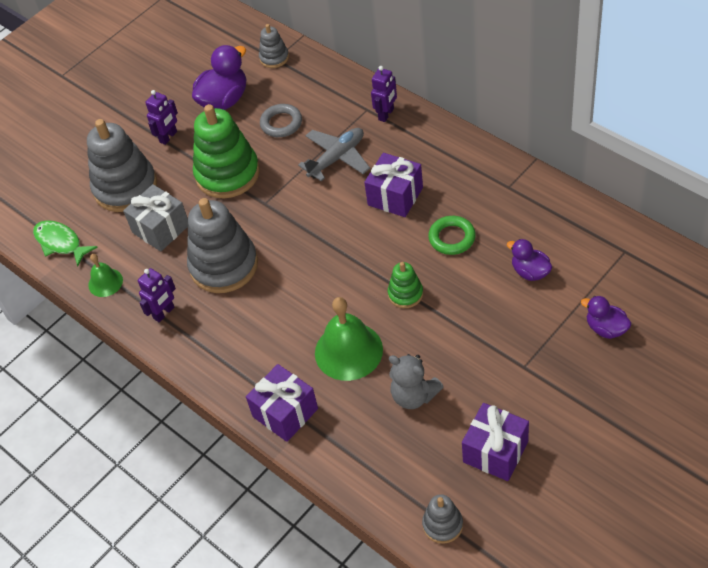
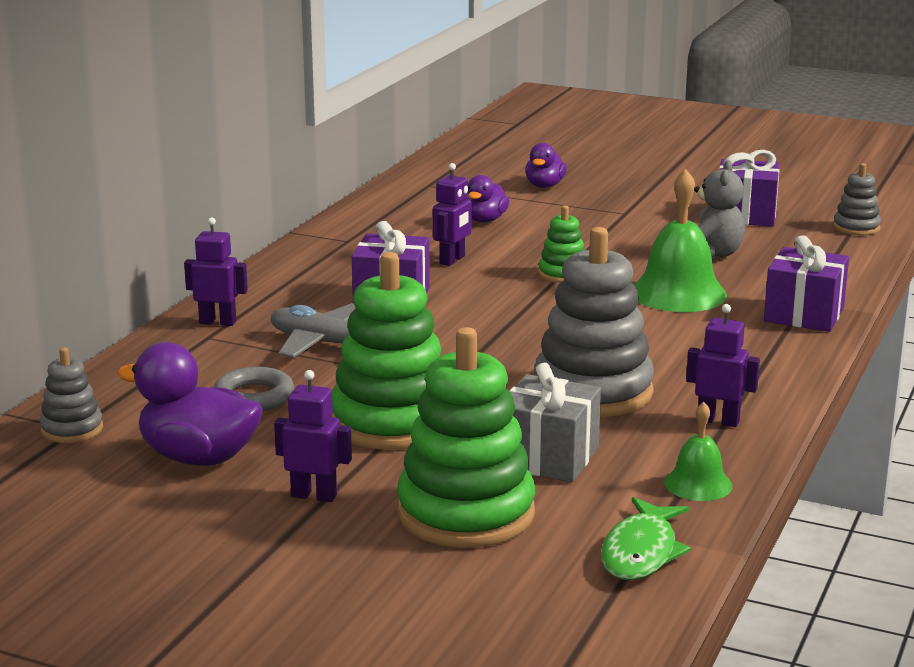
camera: 115 degrees left, 30 degrees down
grey stacking toy [87,119,157,212] -> green stacking toy [397,327,535,548]
green ring [428,216,476,255] -> purple robot [433,163,471,266]

